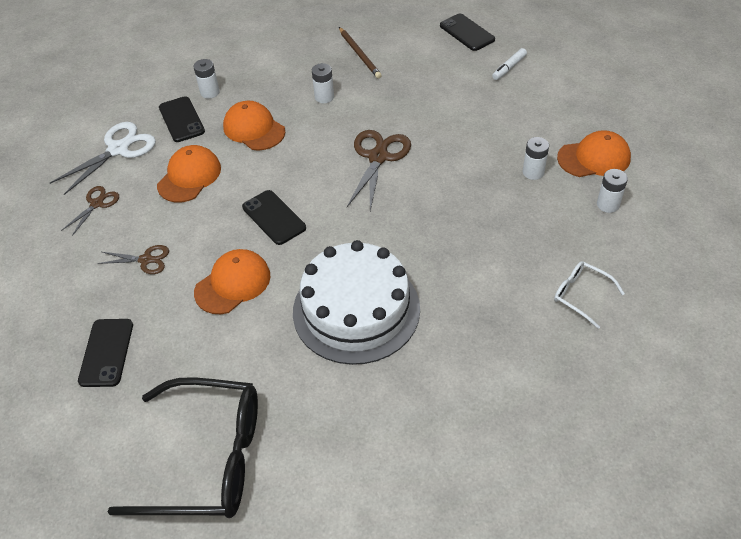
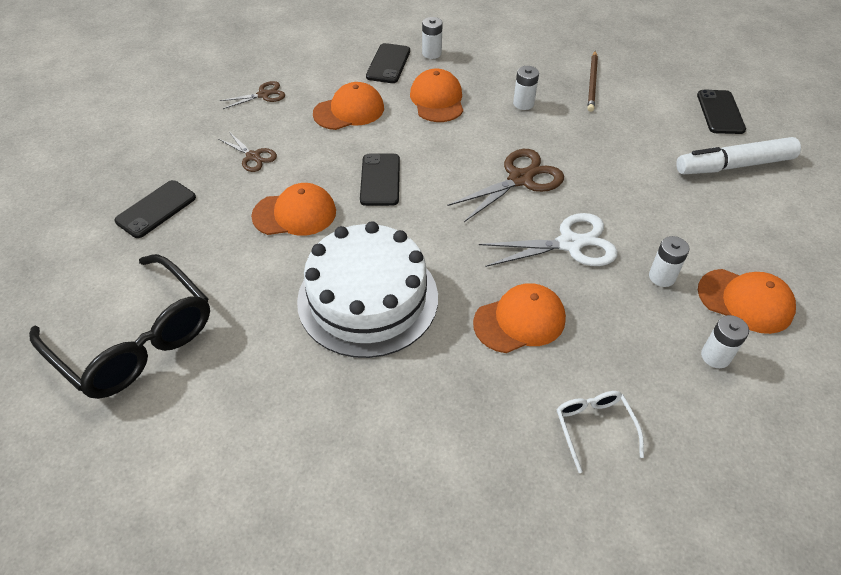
camera: 35 degrees right, 0 degrees up
white scissors [50,122,156,195] -> white scissors moved to [479,213,618,267]
white marker [492,48,527,80] -> white marker [676,137,801,174], size x2.03
none -> orange cap [473,283,566,353]

